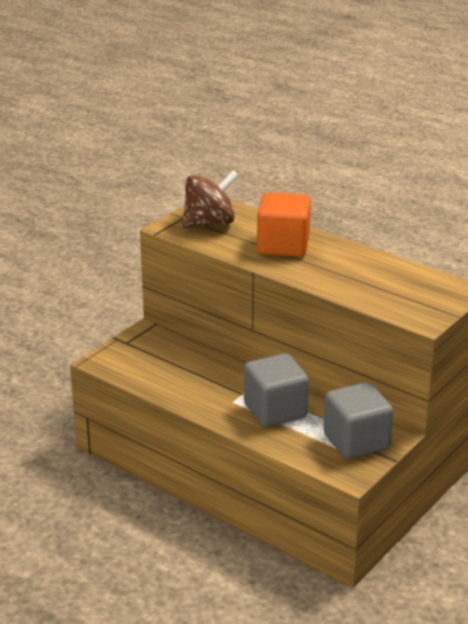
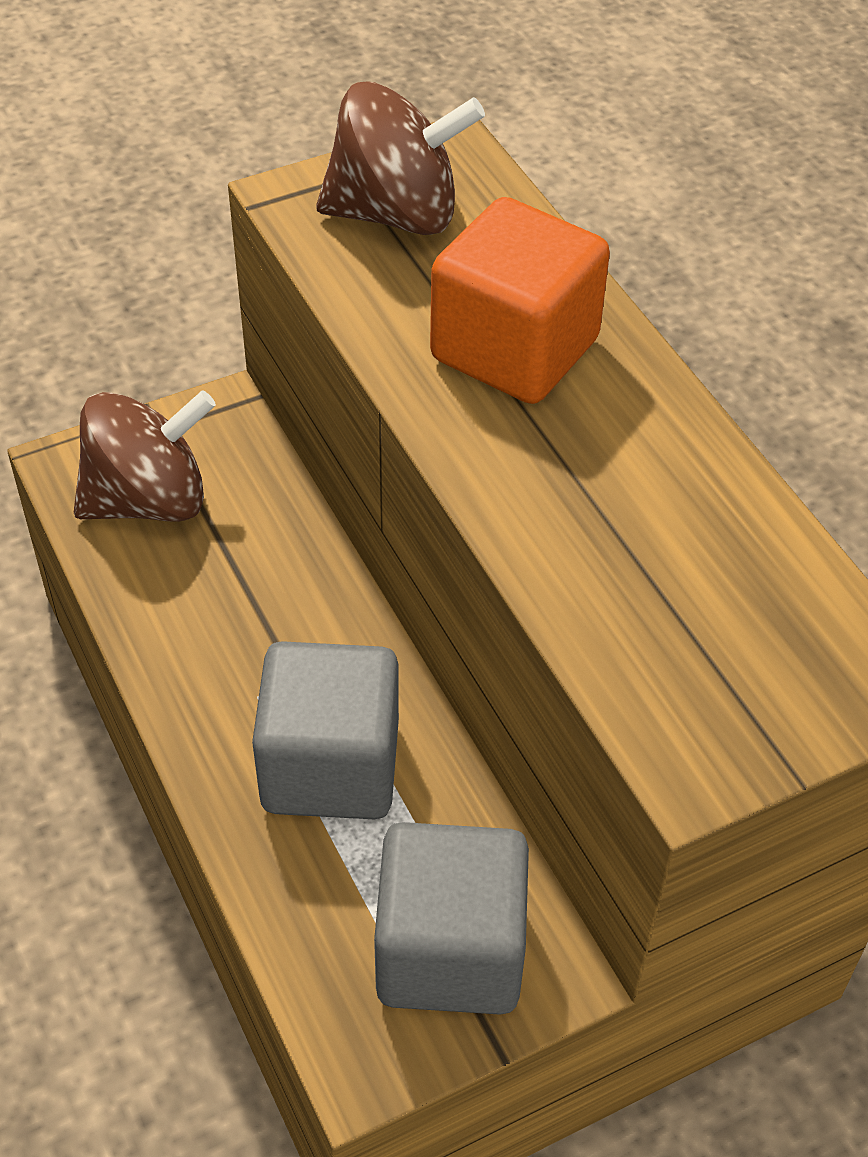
camera: 25 degrees right, 20 degrees up
none -> brown spinning top [74,390,216,522]

